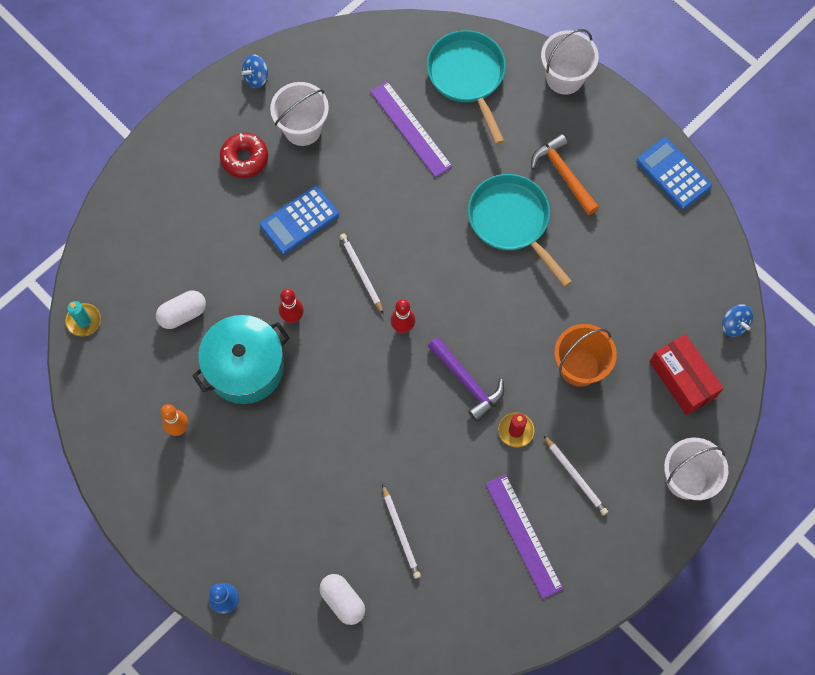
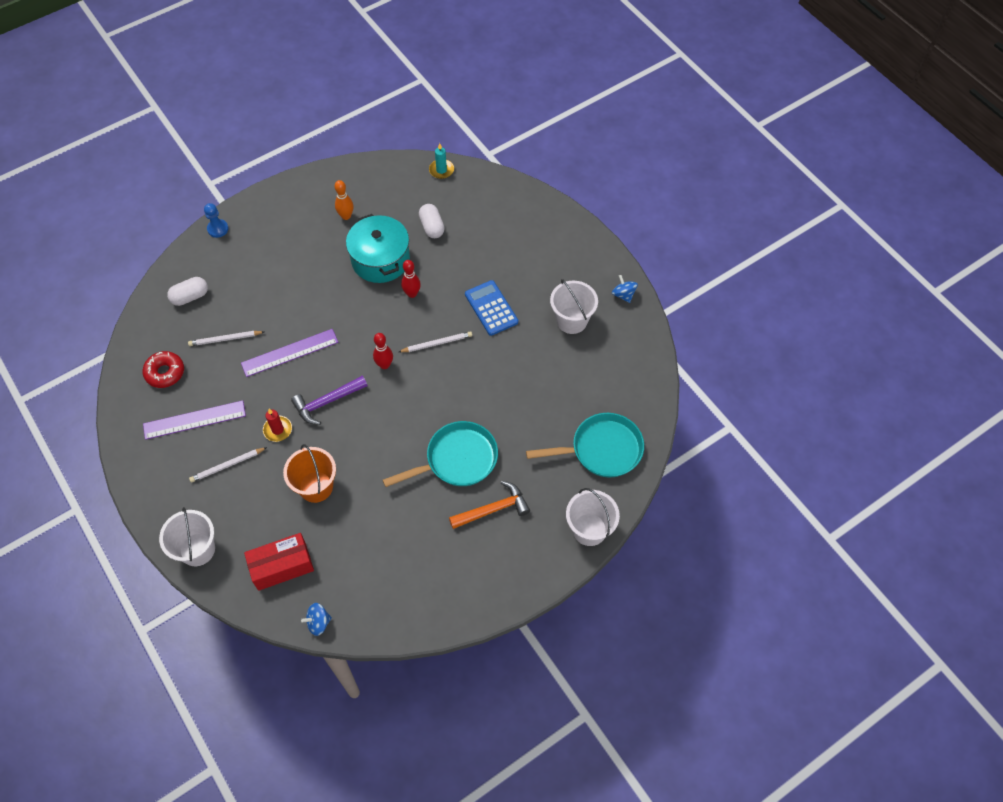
camera: 100 degrees right, 10 degrees down
red donut [220,133,268,178] -> red donut moved to [143,351,184,388]
purple ruler [370,81,453,178] -> purple ruler moved to [241,329,338,377]
blue calculator [636,137,712,210] -> none

